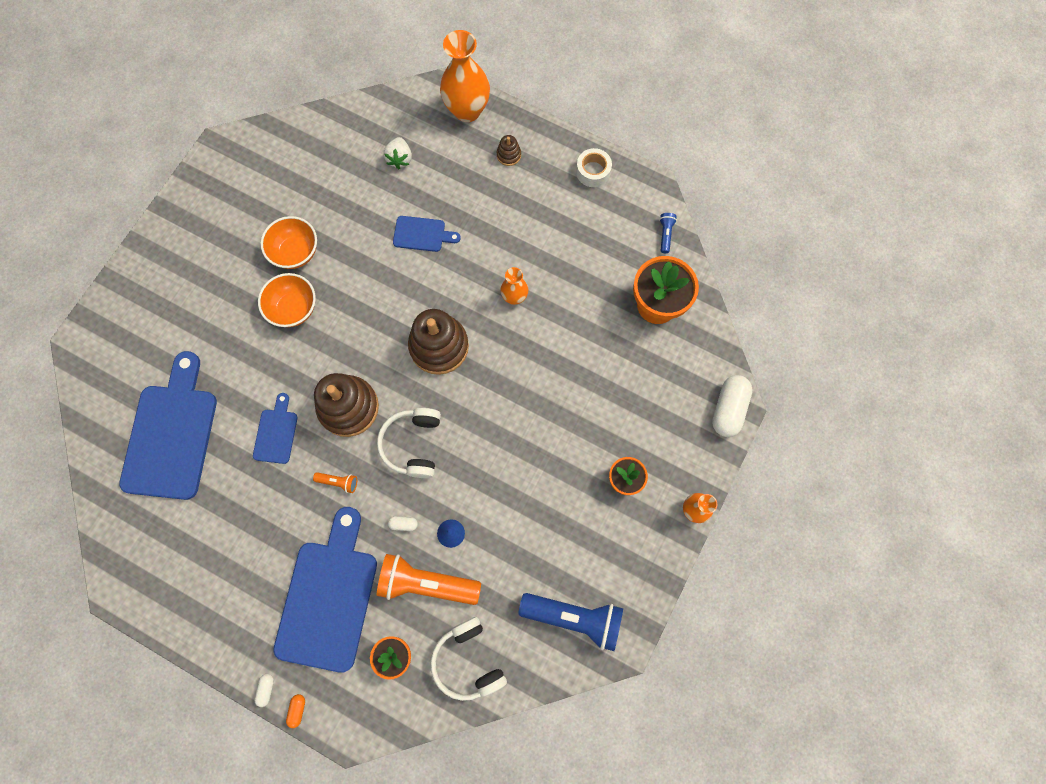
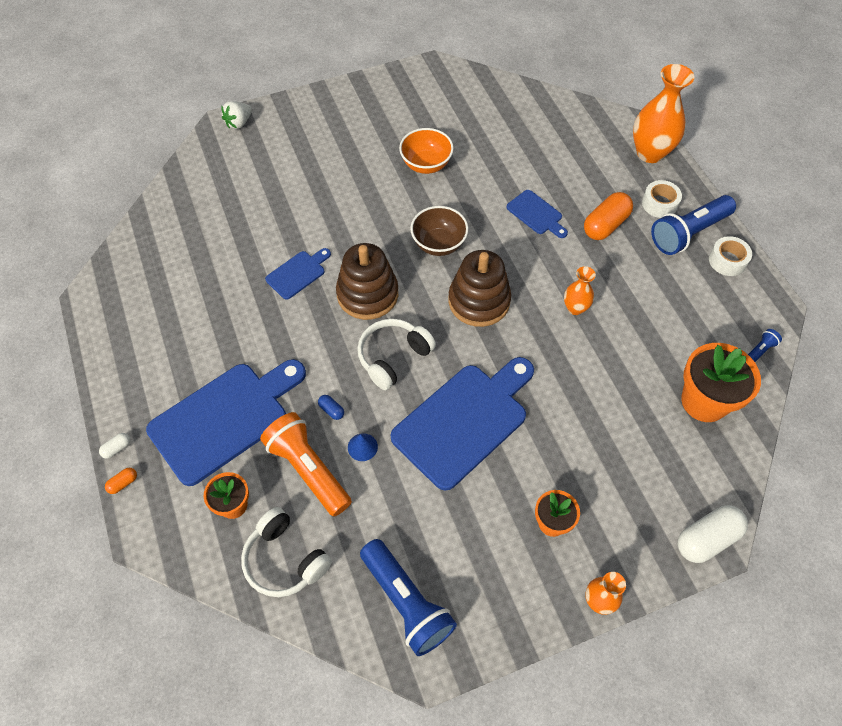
camera: 40 degrees right, 15 degrees down
blue cutting board [119,351,217,500] -> blue cutting board moved to [391,357,534,491]
orange bowl [258,273,316,327] -> none
orange flashlight [313,472,357,493] -> none
white strawberry [383,137,412,169] -> white strawberry moved to [221,101,252,129]
white capsule [388,516,418,531] -> blue capsule [318,395,344,420]
white headphones [430,617,507,701] -> white headphones turned 60 degrees counterclockwise [241,507,332,597]
brown stacking toy [496,135,521,166] -> white tape [642,180,682,218]
none -> brown bowl [410,206,469,256]
none -> orange capsule [584,192,633,240]
none -> blue flashlight [651,195,736,255]

